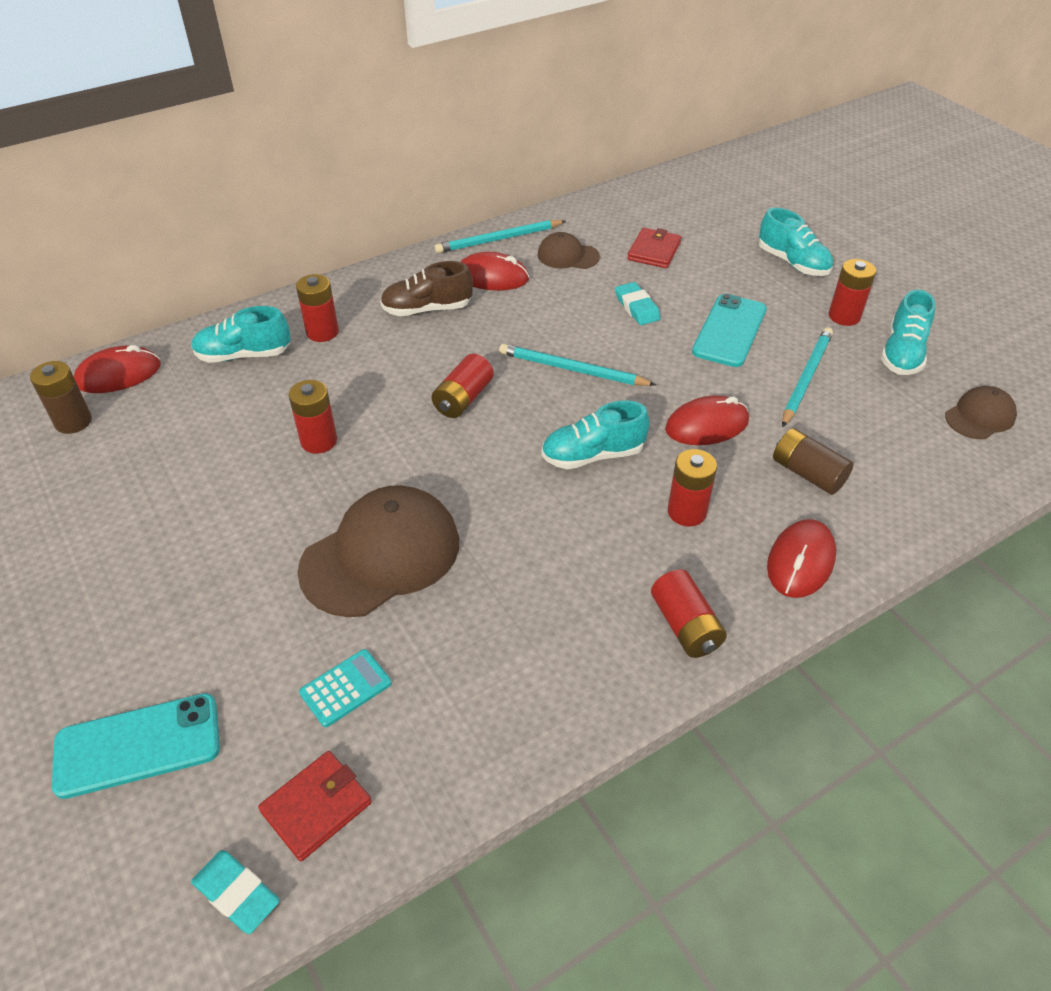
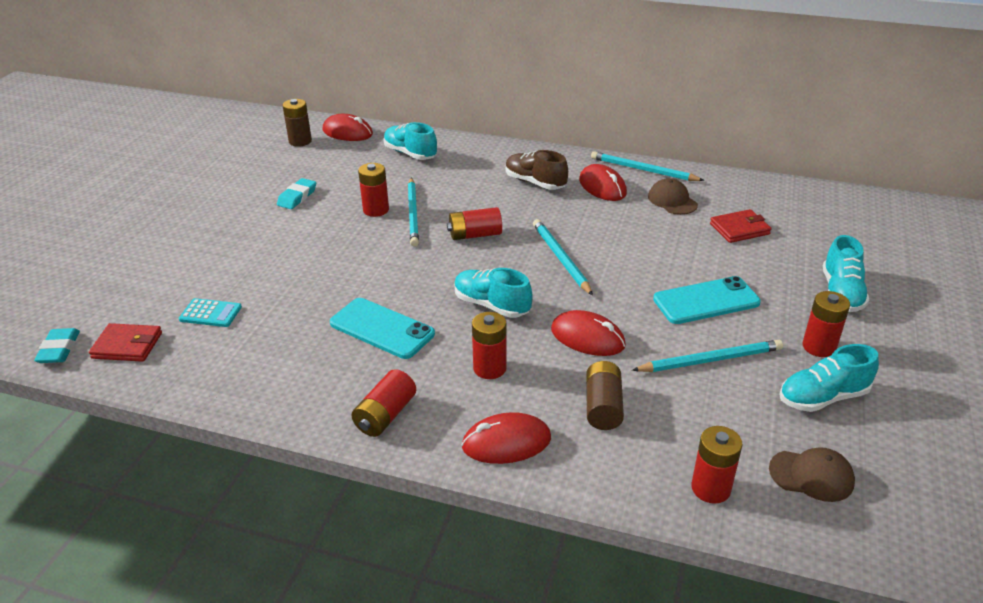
camera: 50 degrees right, 10 degrees down
turquoise phone [52,693,220,799] -> turquoise phone moved to [330,298,435,359]
red battery [296,274,339,342] -> red battery moved to [691,426,742,504]
brown cap [297,485,459,617] -> none
turquoise eraser [615,282,661,325] -> turquoise eraser moved to [277,178,316,209]
none -> turquoise pencil [408,178,419,247]

